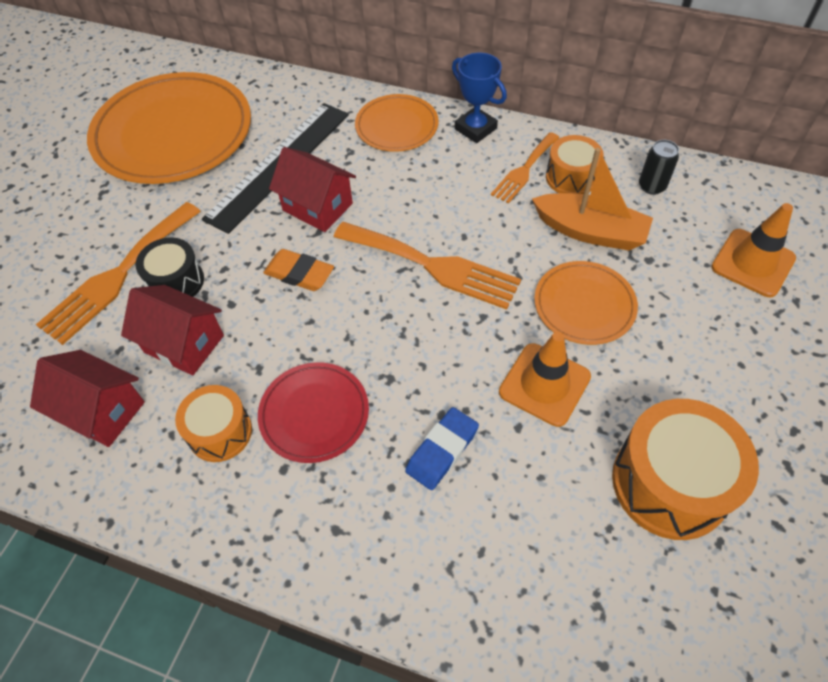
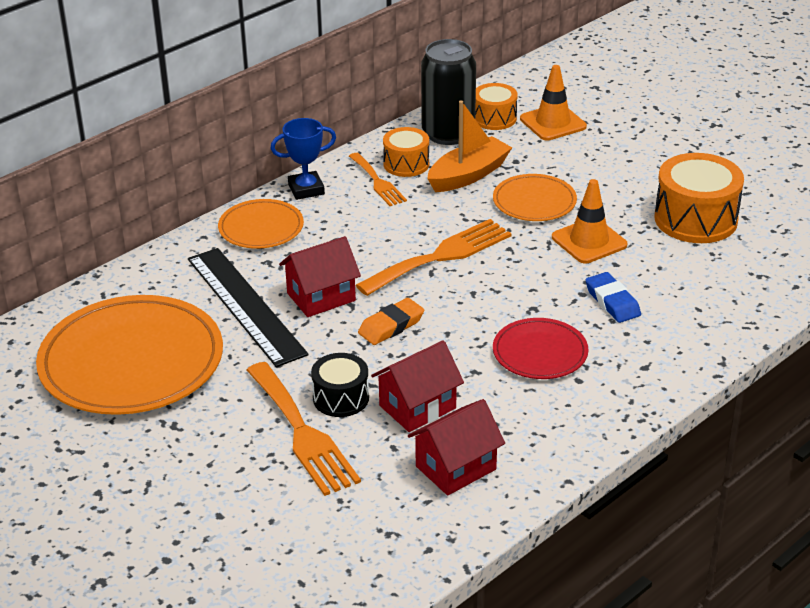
camera: 65 degrees left, 20 degrees down
orange drum [175,385,252,462] -> orange drum moved to [475,83,518,130]
black can [639,140,679,195] -> black can [421,39,476,145], size x2.17

